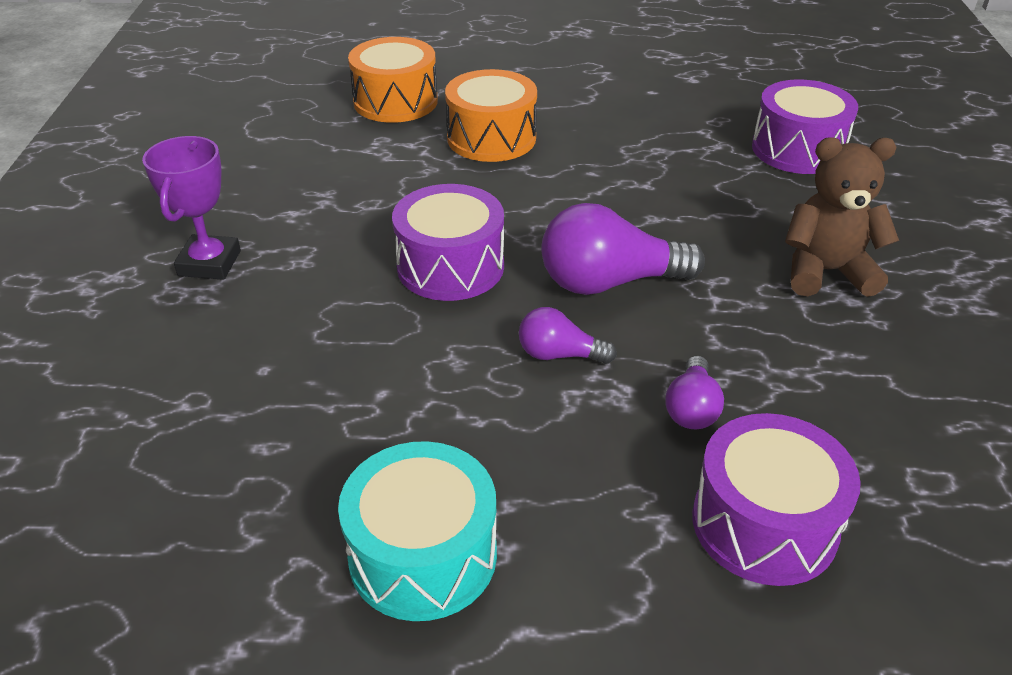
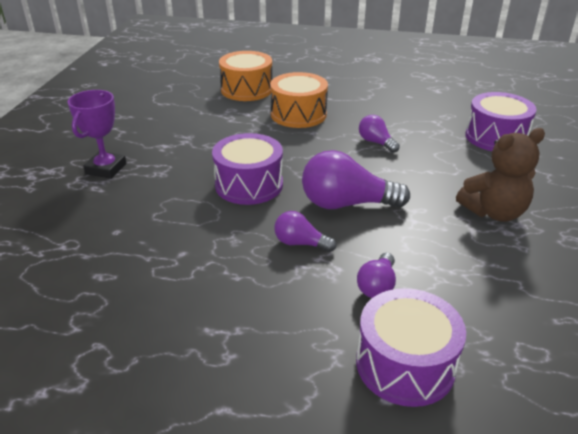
camera: 10 degrees right, 5 degrees down
turquoise drum [338,441,497,621] -> none
brown teddy bear [785,137,899,297] -> brown teddy bear turned 150 degrees clockwise [456,128,545,222]
none -> purple light bulb [359,115,400,153]

